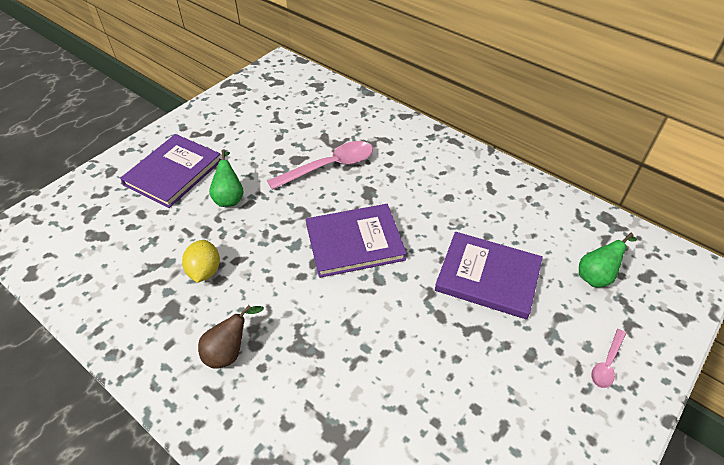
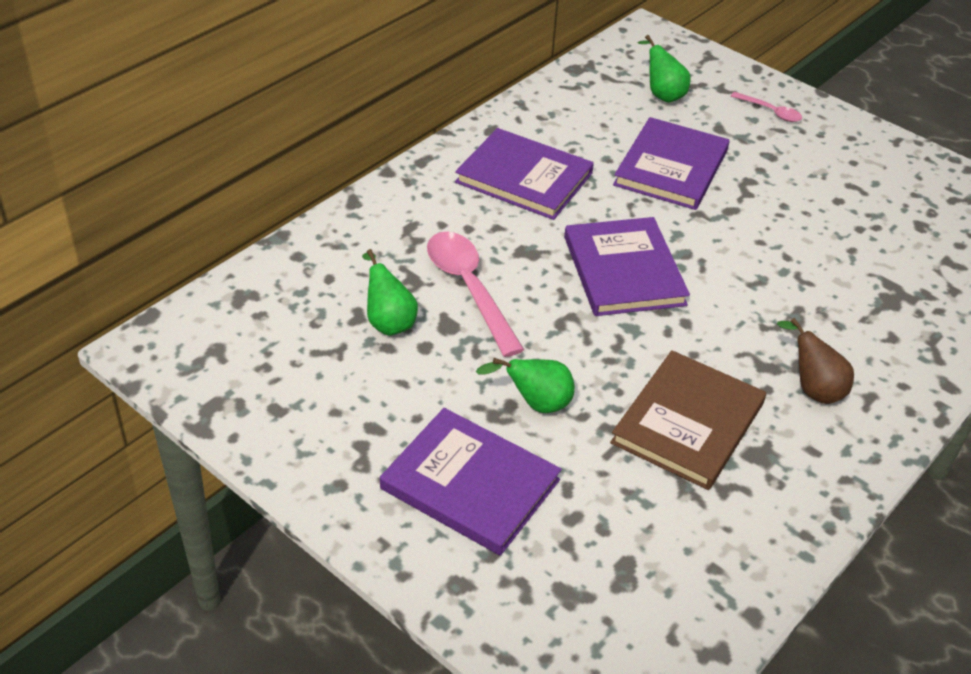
camera: 90 degrees left, 5 degrees down
yellow lemon [182,240,220,283] -> brown book [610,350,766,490]
none -> green pear [362,249,418,336]
none -> purple book [455,128,594,220]

